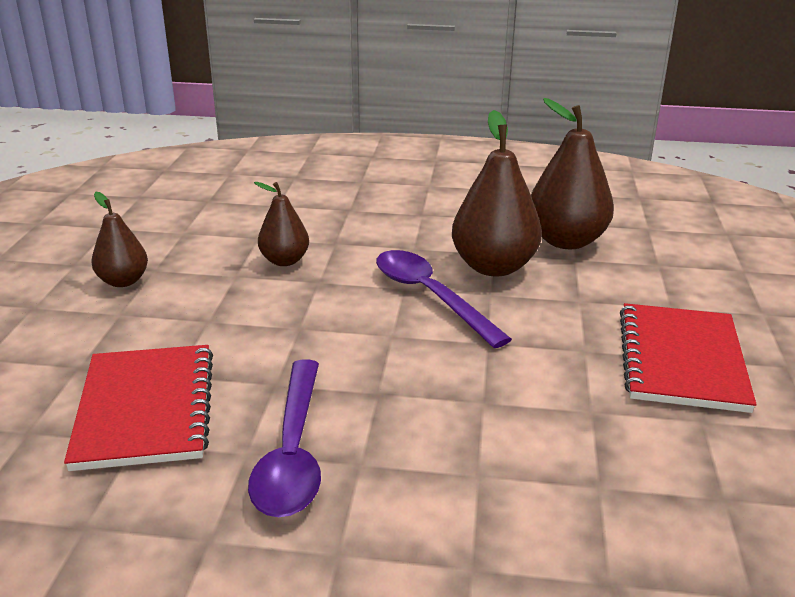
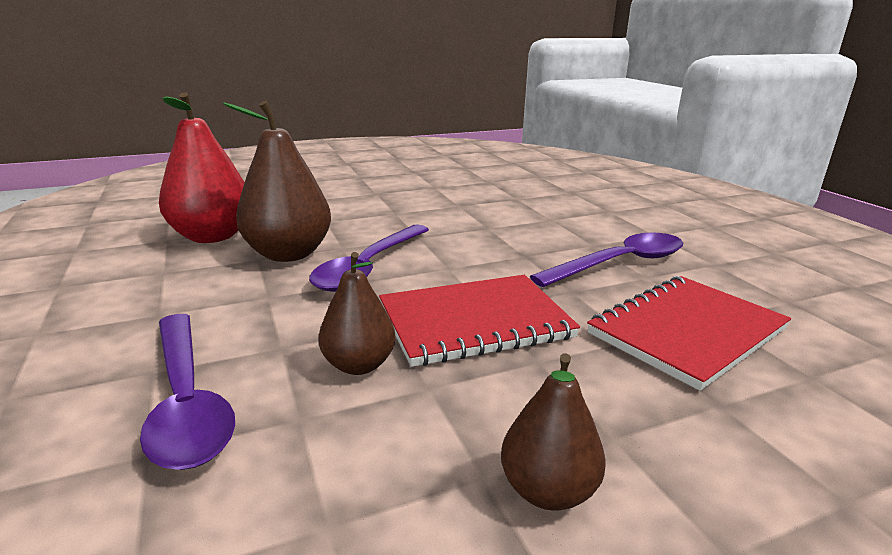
camera: 120 degrees left, 5 degrees down
brown pear [531,98,614,249] -> red pear [159,92,245,243]
red notebook [620,303,757,413] -> red notebook moved to [379,275,580,367]
none -> purple spoon [140,314,235,470]

